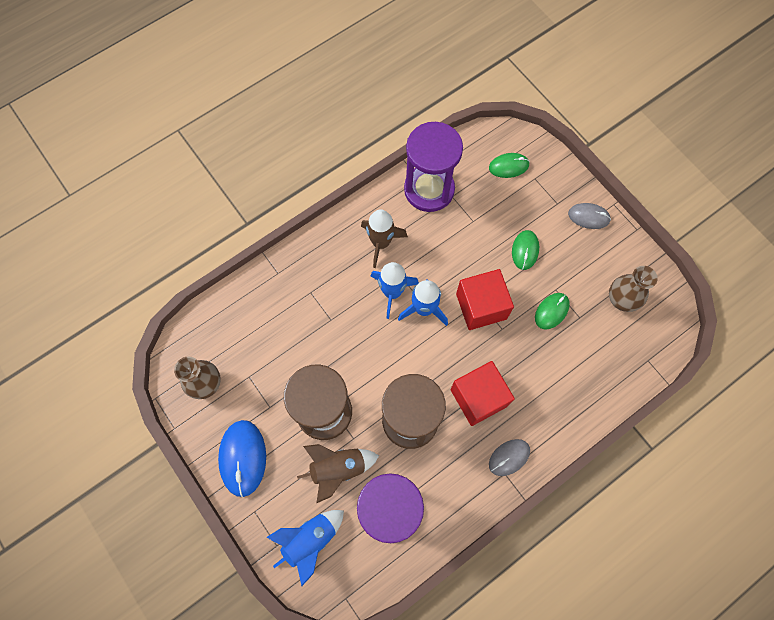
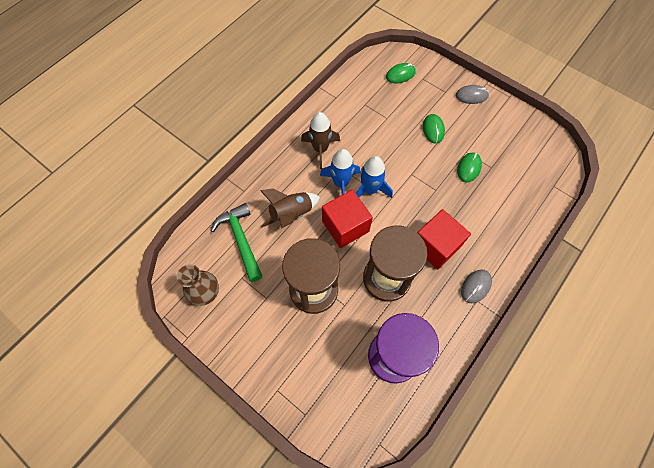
camera: 15 degrees left, 5 degrees down
blue mouse [218,420,266,497] -> none
blue rocket [266,510,344,586] -> none
brown rocket [297,444,379,503] -> brown rocket moved to [260,188,320,228]
purple hourglass [404,122,463,212] -> none
red cube [456,269,514,330] -> red cube moved to [322,190,373,248]
brown vase [609,266,658,312] -> none
none -> green hammer [211,203,263,282]

